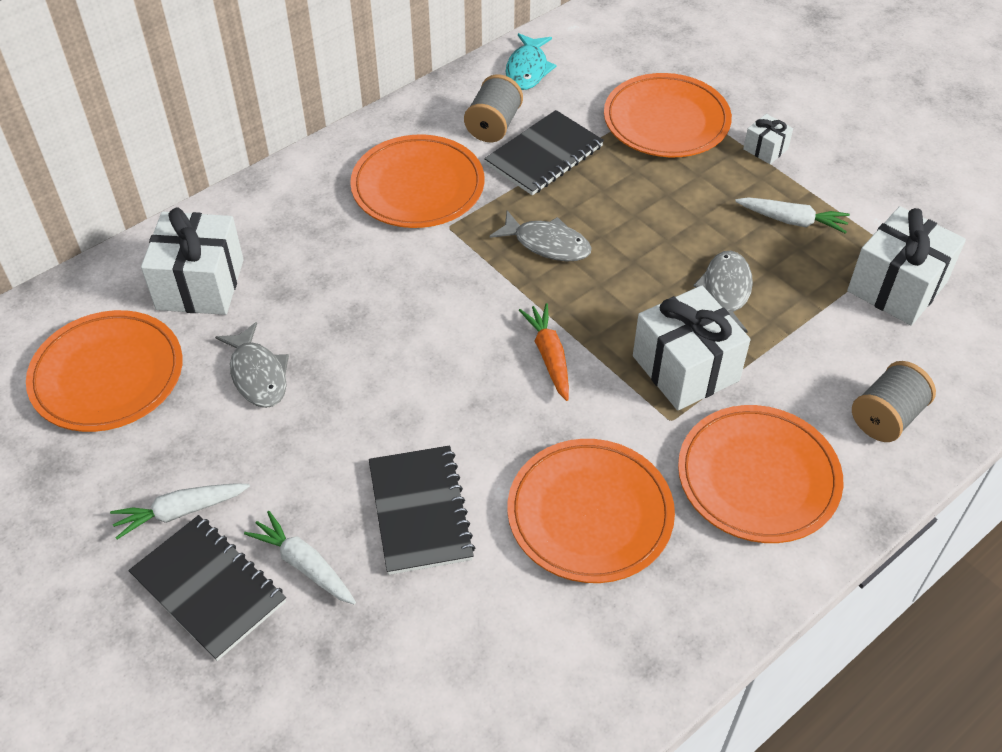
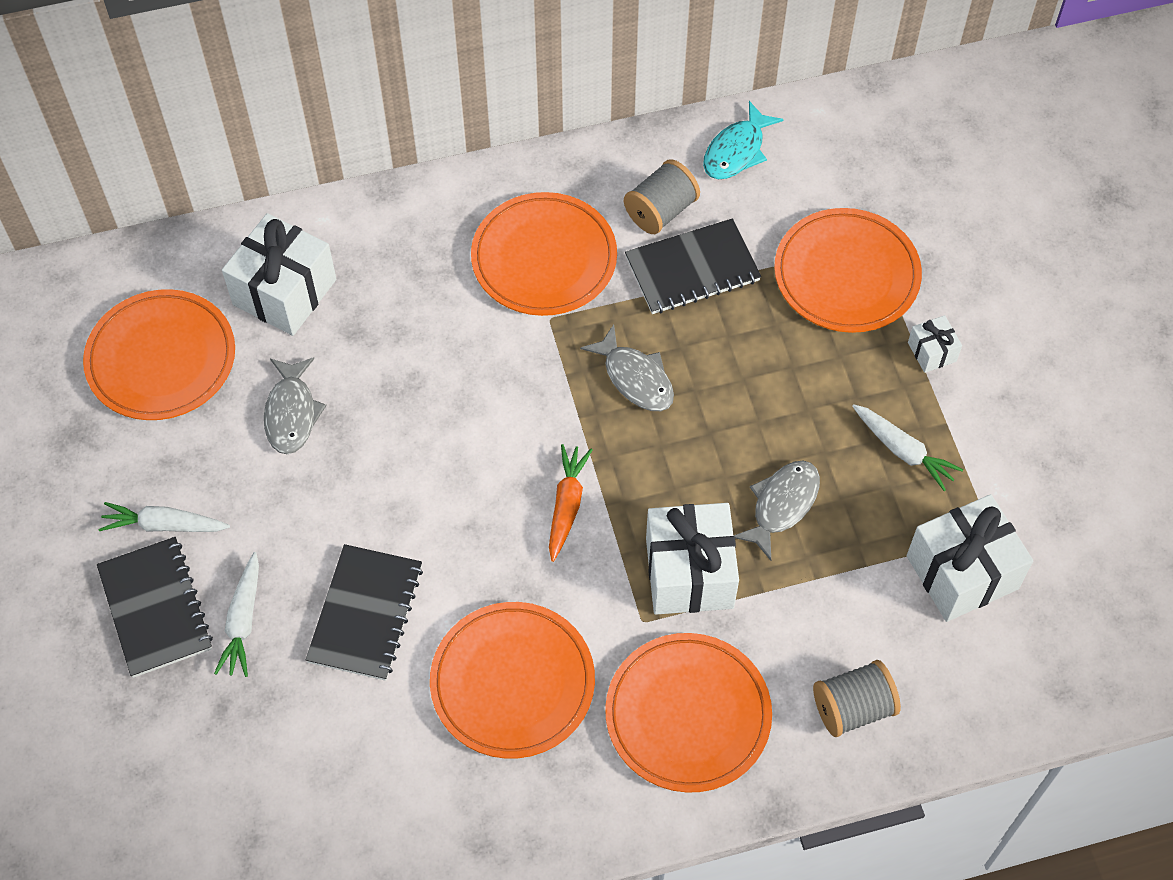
camera: 25 degrees right, 10 degrees up
white carrot [244,511,356,604] -> white carrot turned 150 degrees counterclockwise [214,552,259,677]

